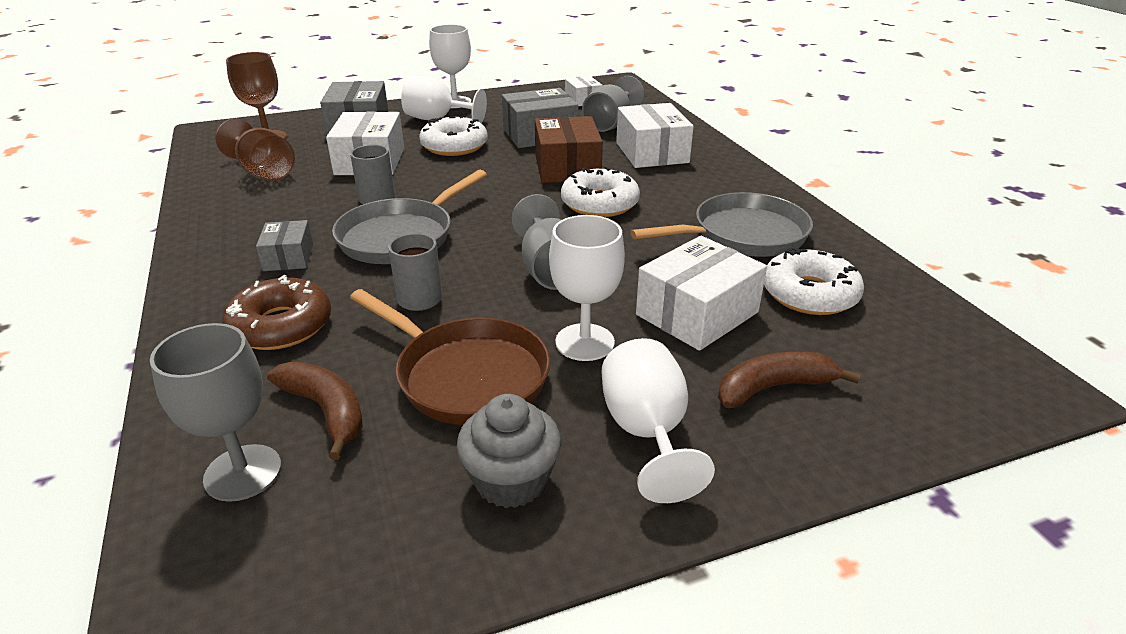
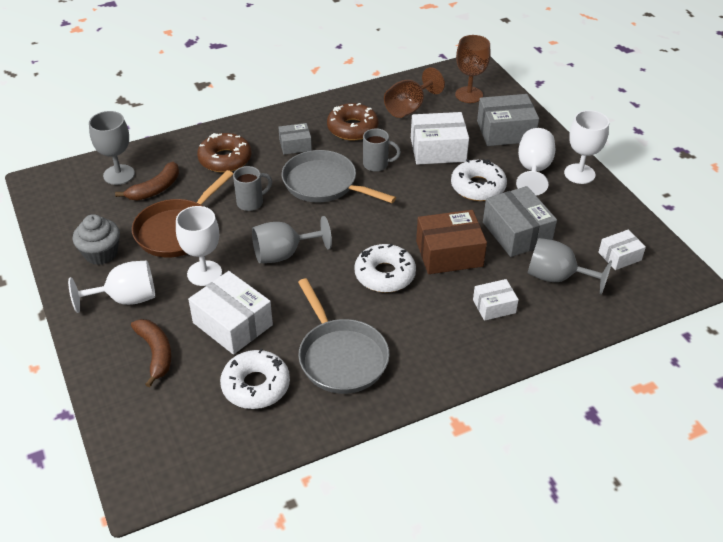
camera: 85 degrees right, 10 degrees up
white box [616,103,694,168] -> white box [473,279,519,321], size x0.57
none -> brown donut [327,103,378,140]

